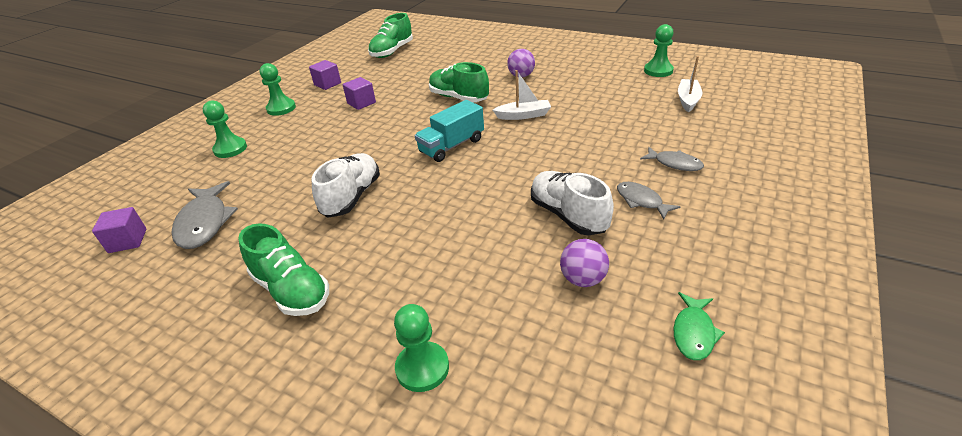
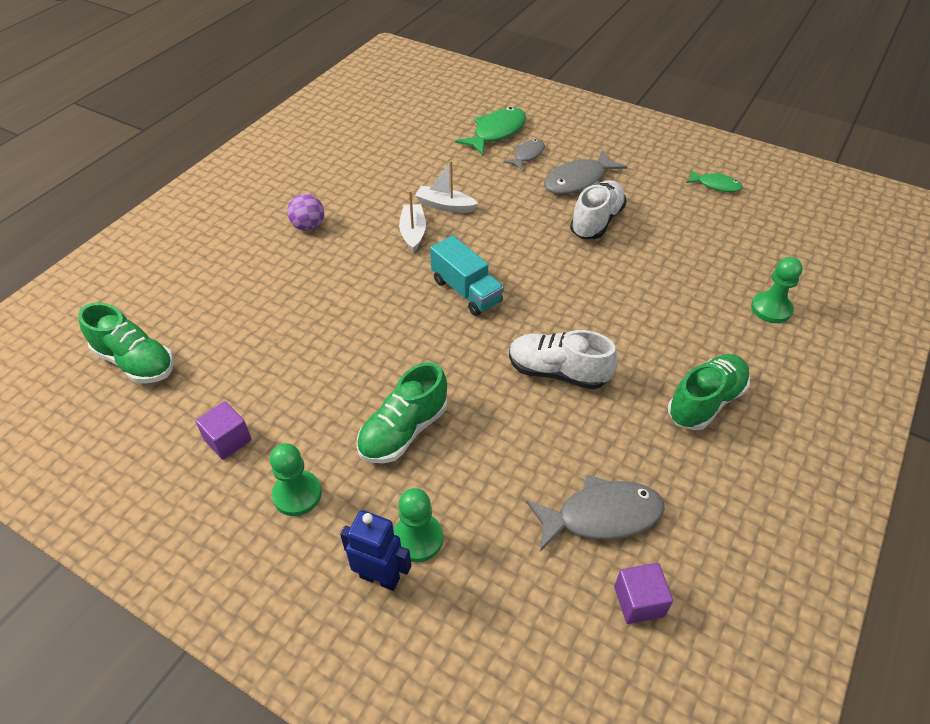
camera: 90 degrees left, 10 degrees up
purple cube [343,77,376,110] -> none
green shoe [429,62,489,102] -> green shoe moved to [357,362,447,463]
white shoe [531,171,614,235] -> white shoe turned 150 degrees clockwise [570,180,626,239]
purple ball [560,239,609,287] -> none
grey fish [617,182,681,219] -> grey fish [544,150,627,194], size x1.69
green pawn [644,24,674,77] -> none
white boat [678,56,702,113] -> white boat moved to [415,161,479,213]
none -> blue robot [340,510,411,591]
none -> green fish [455,107,526,155]

